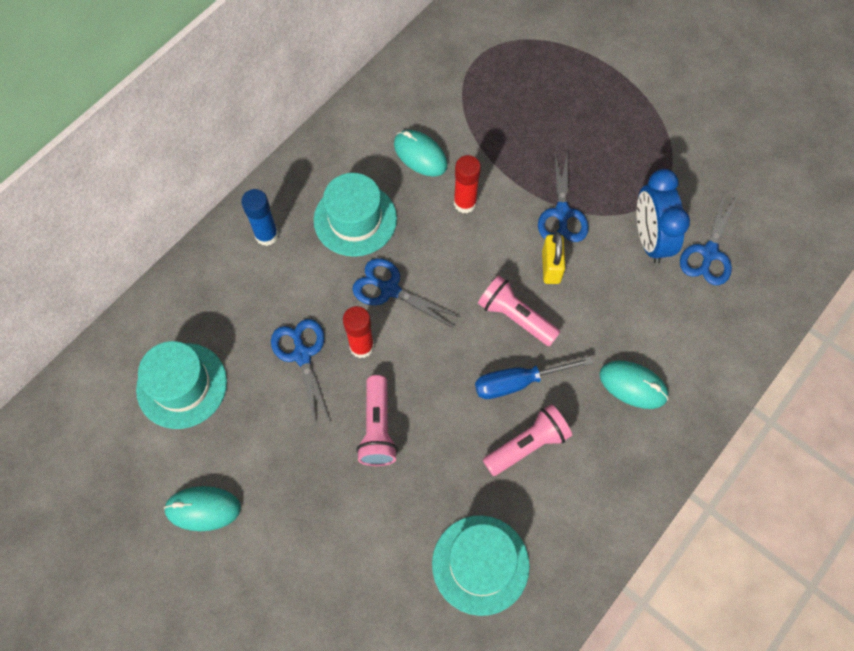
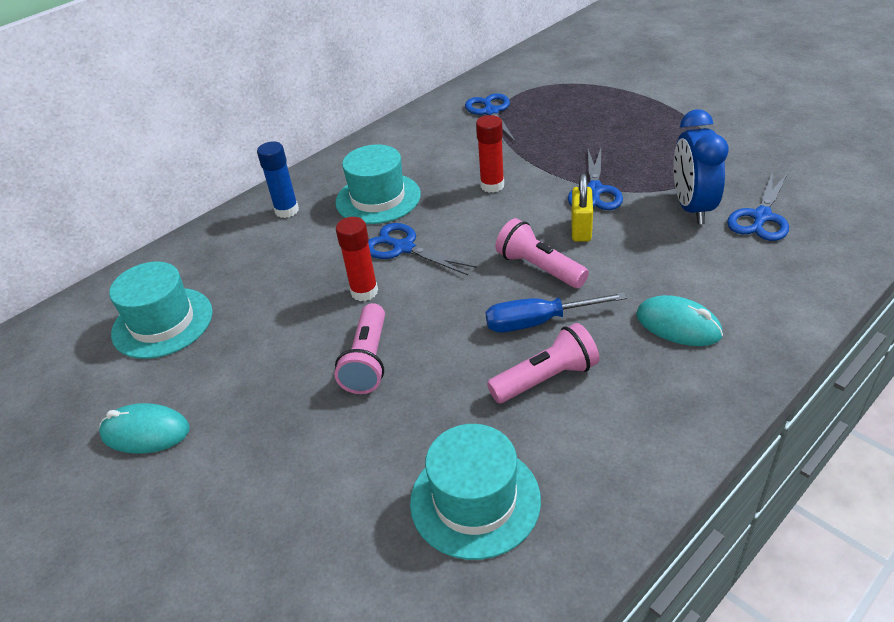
camera: 10 degrees right, 25 degrees down
blue scissors [271,319,330,426] -> blue scissors moved to [465,93,516,144]
turquoise mouse [394,130,448,177] -> none

